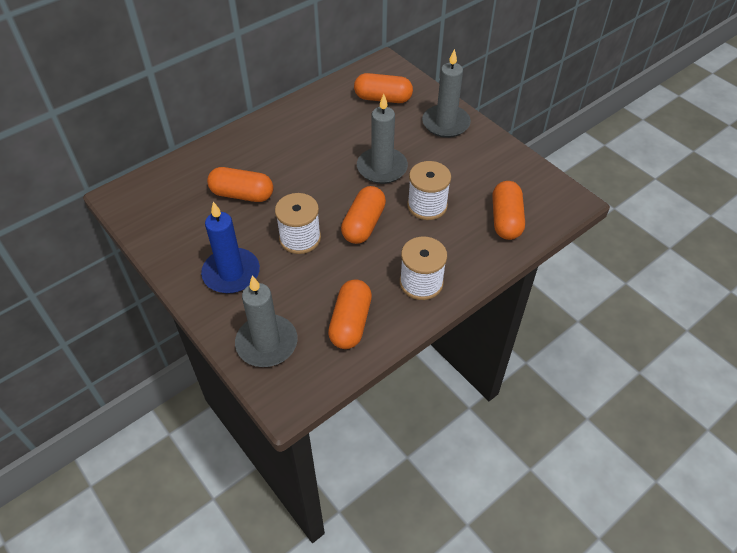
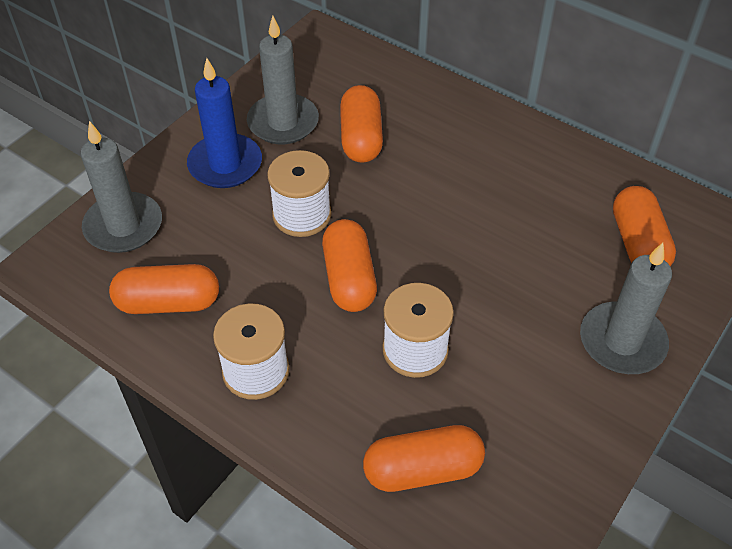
camera: 75 degrees right, 0 degrees up
orange capsule [341,186,386,244] -> orange capsule turned 75 degrees clockwise [322,219,377,312]
grey candle [357,94,408,184] -> grey candle moved to [247,16,319,144]

